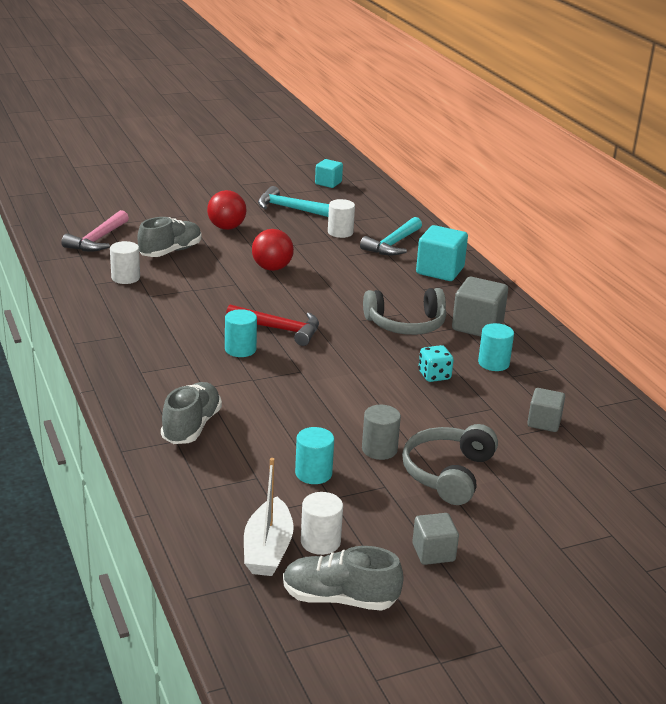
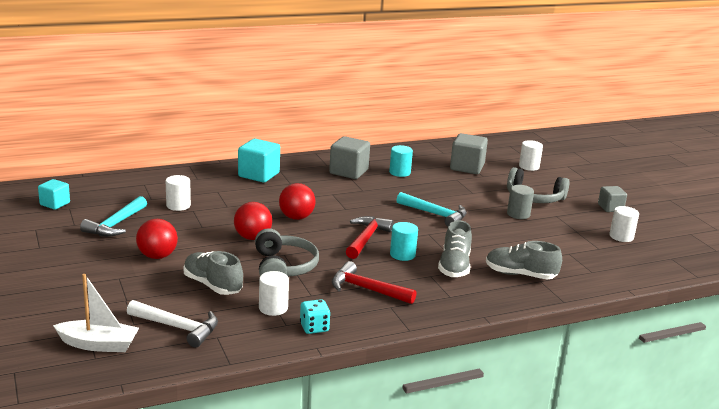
camera: 90 degrees left, 5 degrees down
pink hammer [61,210,129,252] -> white hammer [127,300,218,348]
white boat [244,458,293,576] -> white boat moved to [53,274,139,352]
grey shoe [283,546,404,611] -> grey shoe moved to [438,220,472,277]
turquoise cylinder [295,427,334,484] -> none
turquoise hammer [360,217,422,255] -> turquoise hammer moved to [397,192,467,227]
grey headphones [363,288,446,335] -> grey headphones moved to [255,228,319,277]
turquoise dice [419,345,454,382] -> turquoise dice moved to [300,299,331,334]
grey cube [527,388,565,432] -> grey cube [450,133,488,174], size x1.62
none -> red ball [279,183,316,220]
none -> red hammer [332,261,416,304]
none -> white cylinder [519,140,543,171]

